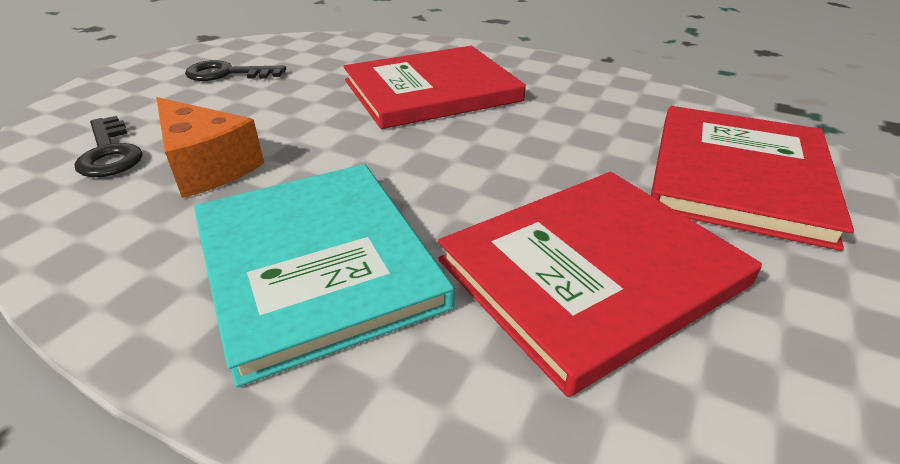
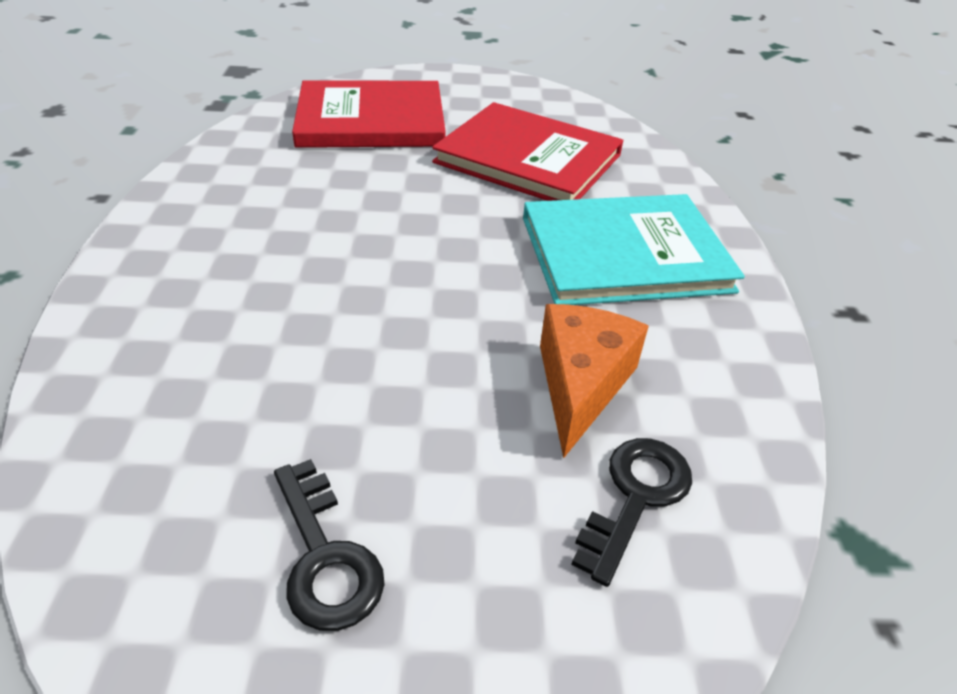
camera: 120 degrees left, 5 degrees up
turquoise book [194,164,455,387] -> turquoise book turned 45 degrees clockwise [523,194,745,305]
red book [343,46,526,129] -> none

